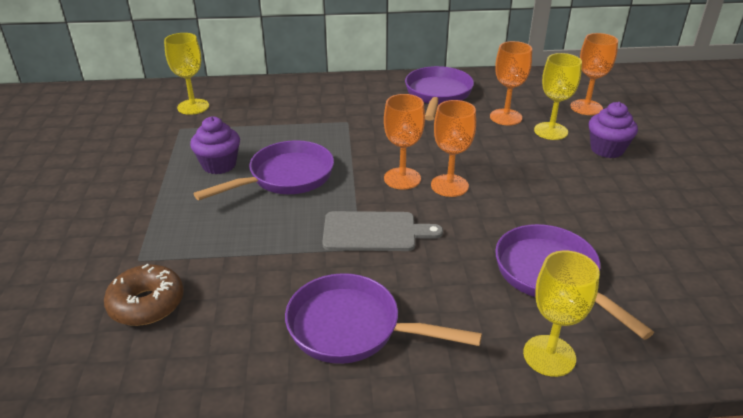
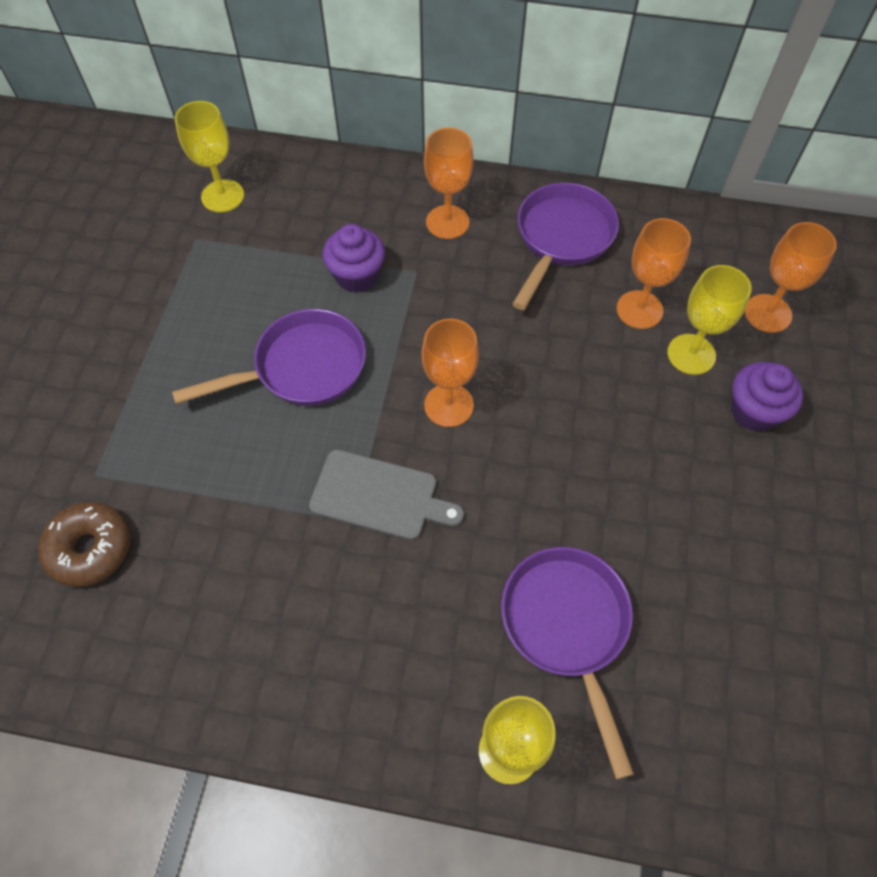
camera: 15 degrees right, 25 degrees up
purple cupcake [190,116,240,174] -> purple cupcake moved to [323,224,385,293]
purple pan [285,273,482,364] -> none
orange goblet [431,100,476,197] -> orange goblet moved to [424,128,474,239]

